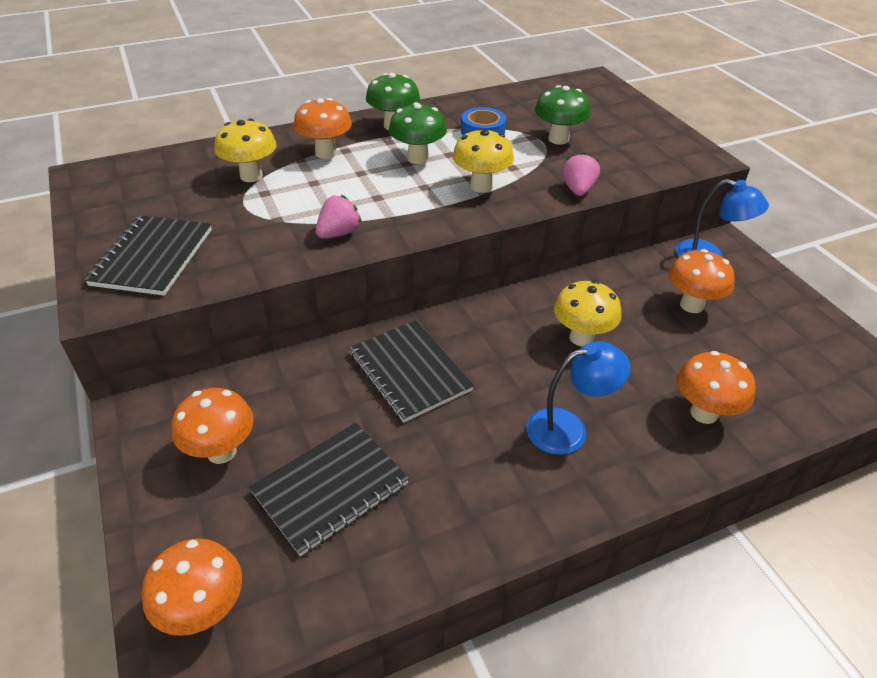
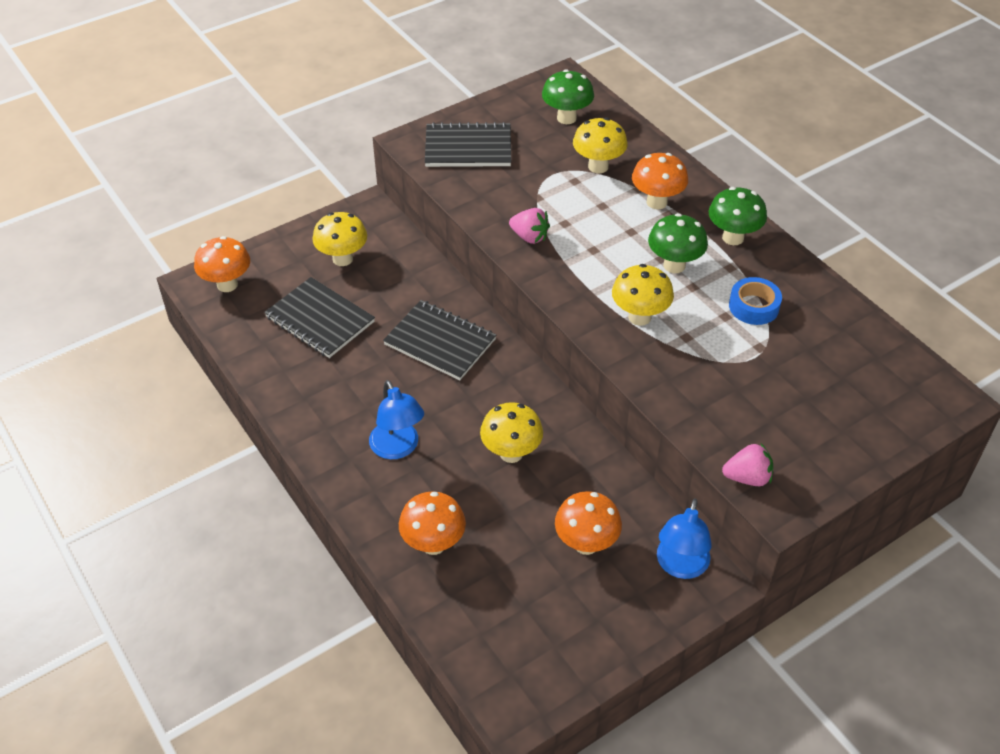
camera: 80 degrees right, 5 degrees up
orange mushroom [171,388,254,464] -> yellow mushroom [312,212,367,266]
black notebook [349,320,474,423] -> black notebook turned 75 degrees clockwise [383,300,496,380]
green mushroom [535,85,591,145] -> green mushroom moved to [542,69,594,124]
pink strawberry [562,152,600,196] -> pink strawberry moved to [722,443,773,486]

